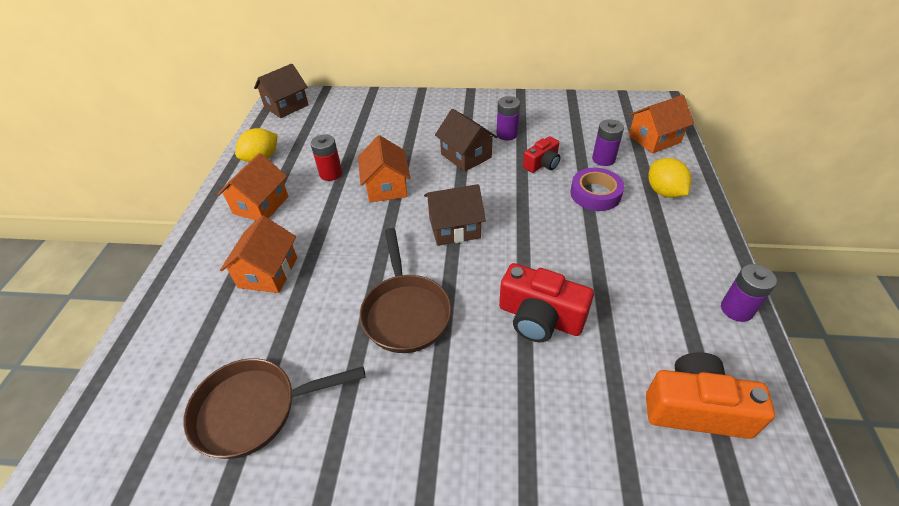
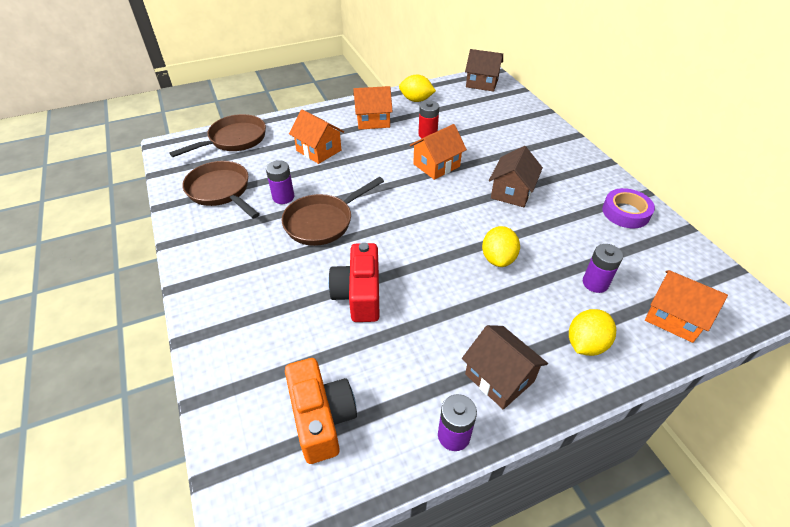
camera: 60 degrees right, 0 degrees up
orange house [220,215,297,293] -> orange house turned 60 degrees clockwise [289,109,344,164]
brown house [424,184,486,246] -> brown house moved to [462,325,548,410]
purple battery [496,96,520,140] -> purple battery moved to [266,160,294,204]
red camera [523,136,560,173] -> none
purple tape [570,168,624,211] -> purple tape moved to [602,188,655,228]
none -> brown pan [169,114,266,157]
none -> yellow lemon [482,226,520,267]

